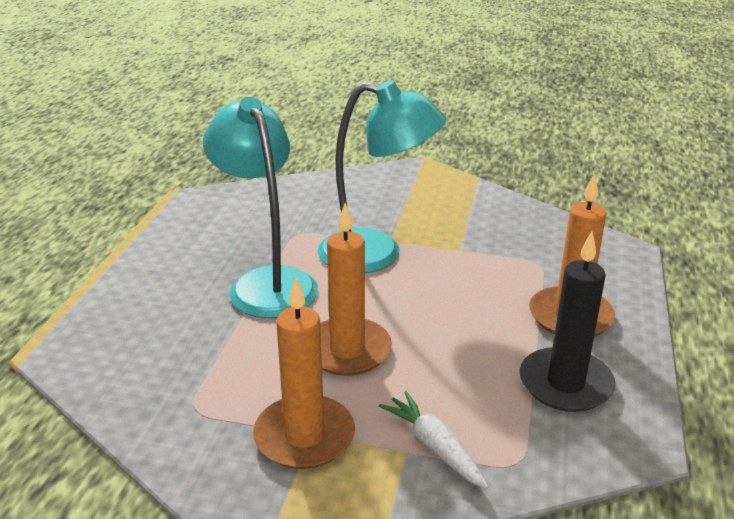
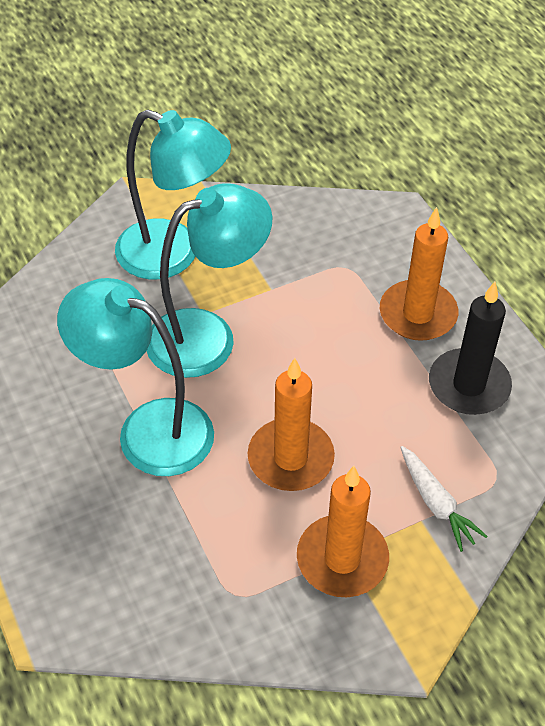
camera: 40 degrees left, 20 degrees up
white carrot [379,391,488,489] -> white carrot turned 135 degrees counterclockwise [400,446,488,552]
none -> turquoise lamp [115,110,231,279]

